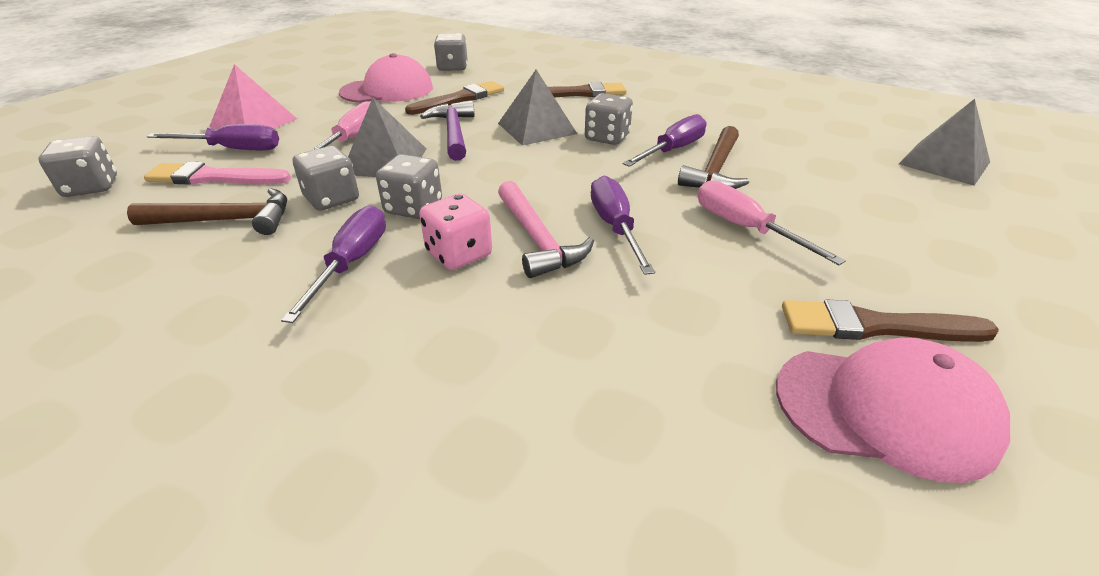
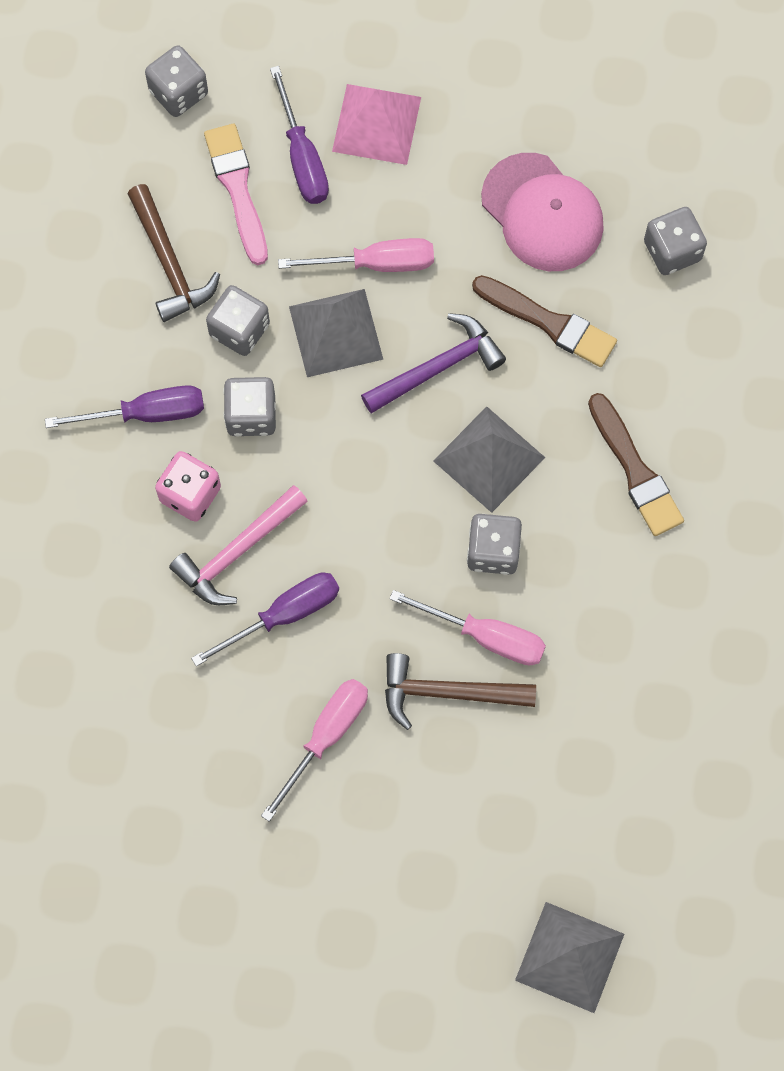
camera: 70 degrees right, 35 degrees up
purple screwdriver [623,114,707,167] -> pink screwdriver [389,590,546,665]
pink cap [776,338,1010,483] -> none
brown brush [782,299,999,342] -> none

